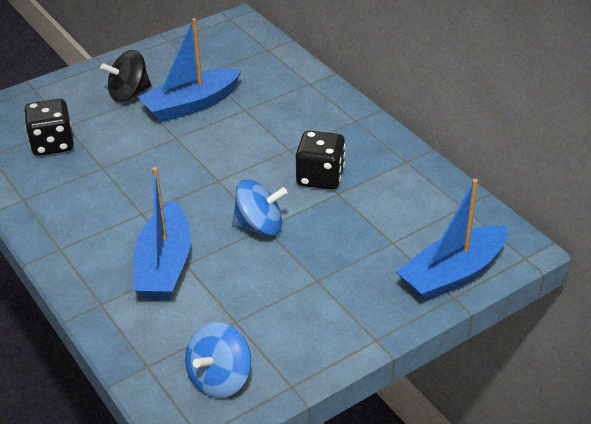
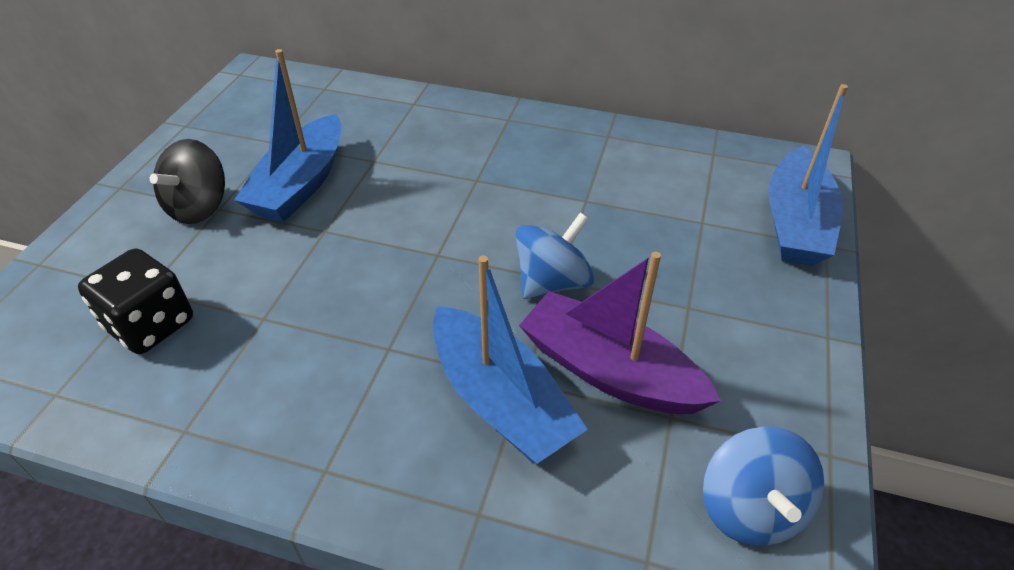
camera: 40 degrees left, 5 degrees up
black dice [296,131,345,190] -> none
none -> purple boat [519,252,721,414]

